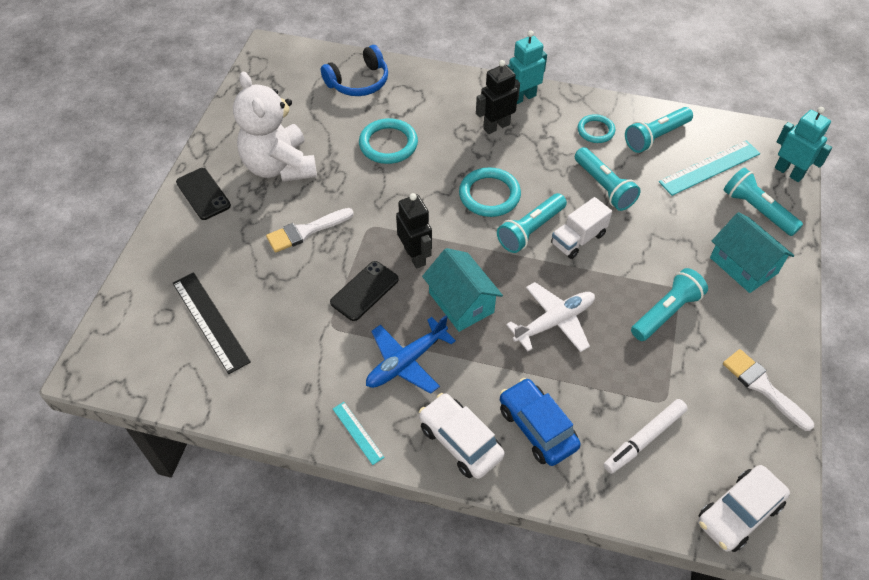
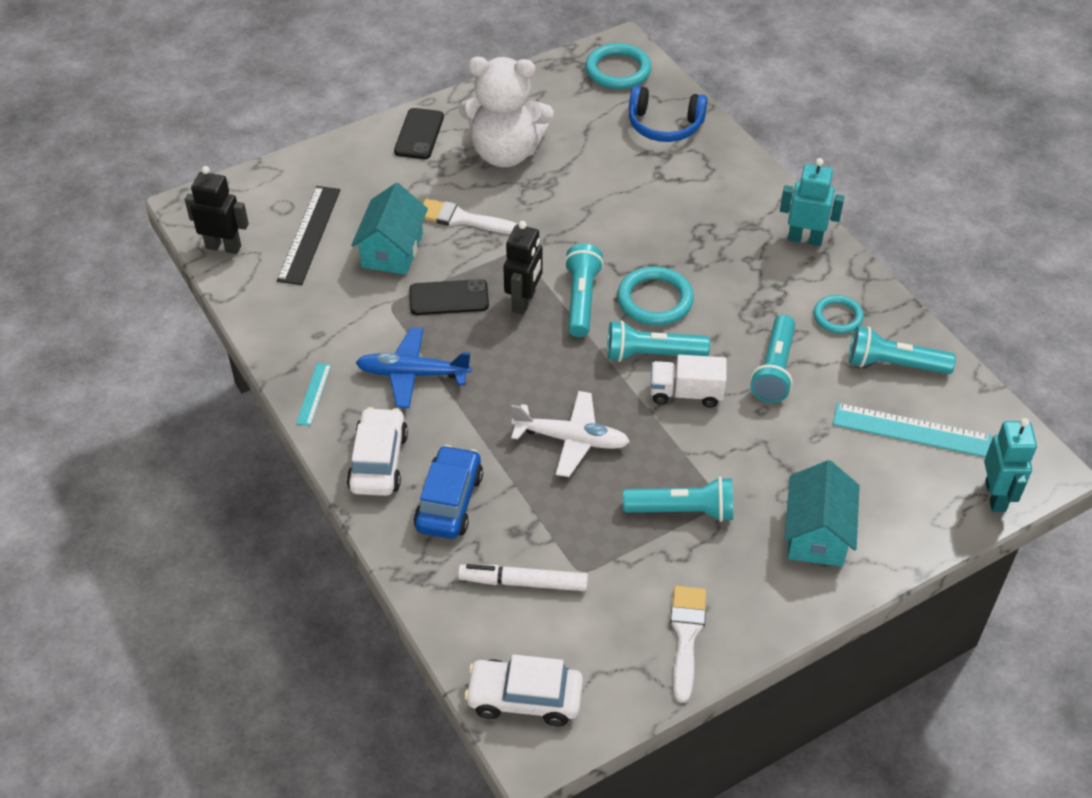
camera: 45 degrees right, 5 degrees down
white teddy bear [233,71,317,182] -> white teddy bear turned 105 degrees counterclockwise [459,57,553,167]
turquoise ring [359,118,418,164] -> turquoise ring moved to [585,43,652,89]
turquoise house [422,248,503,332] -> turquoise house moved to [351,183,428,275]
black robot [476,60,520,134] -> black robot moved to [185,166,249,254]
turquoise flashlight [724,167,803,236] -> turquoise flashlight moved to [564,244,604,337]

